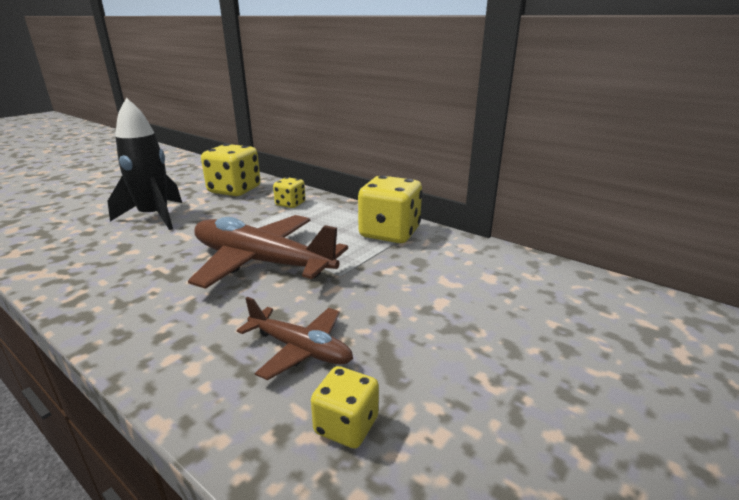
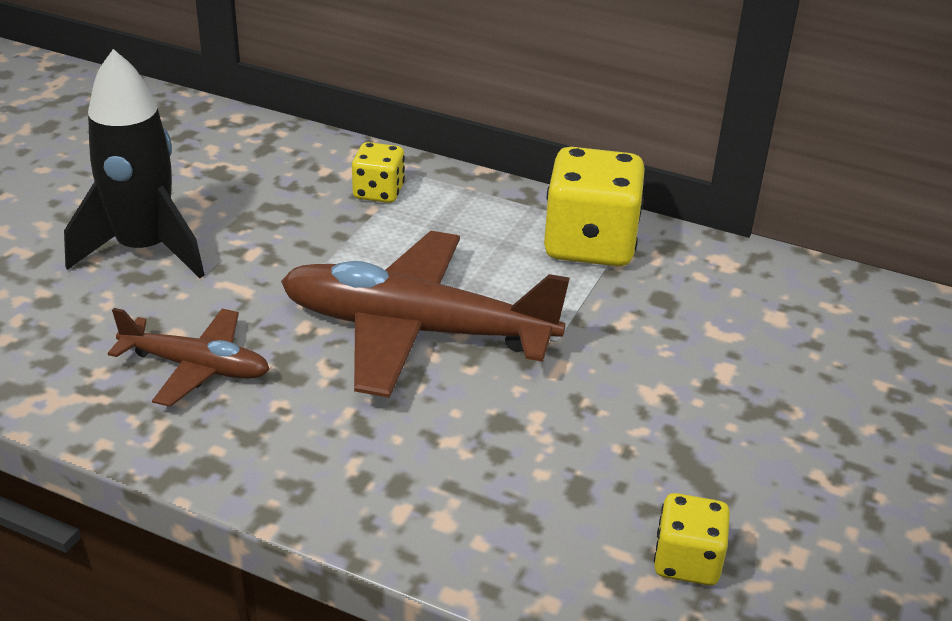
camera: 15 degrees left, 10 degrees up
yellow dice [201,144,261,196] -> none
brown plane [237,297,353,380] -> brown plane moved to [108,308,270,407]

